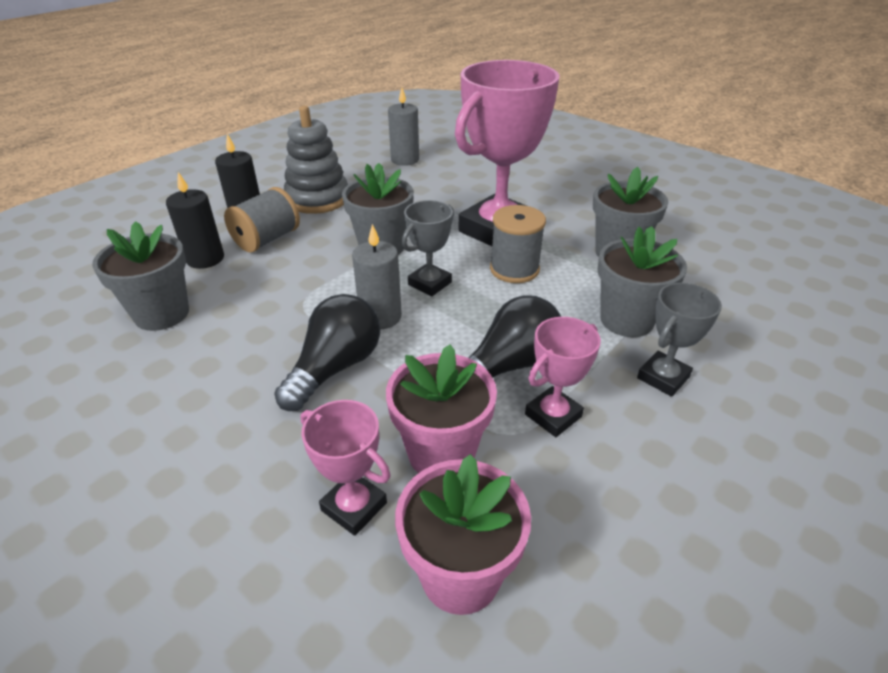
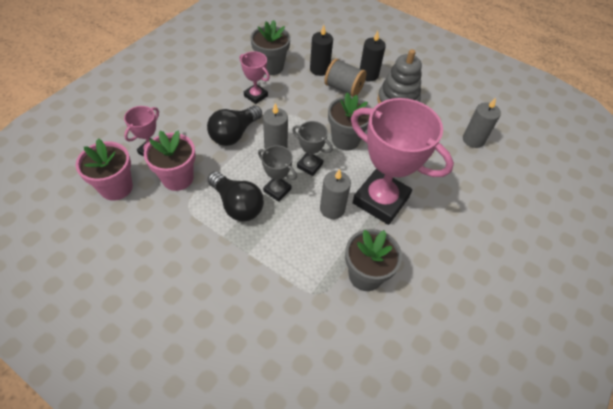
camera: 80 degrees right, 15 degrees up
black light bulb [274,294,380,411] -> black light bulb turned 105 degrees clockwise [207,105,262,146]
grey spool [490,205,546,283] -> grey candle [320,169,351,219]
pink trophy [525,317,601,437] -> pink trophy moved to [239,51,270,104]
grey flower pot [598,226,687,337] -> none
grey trophy [637,283,722,397] -> grey trophy moved to [258,145,297,202]

